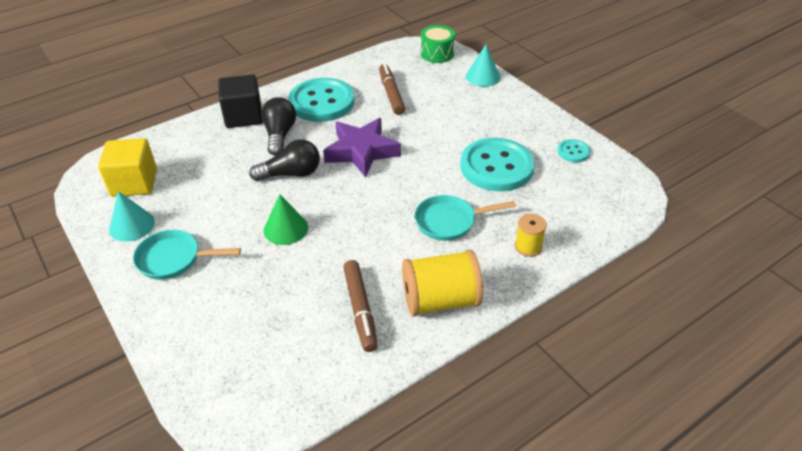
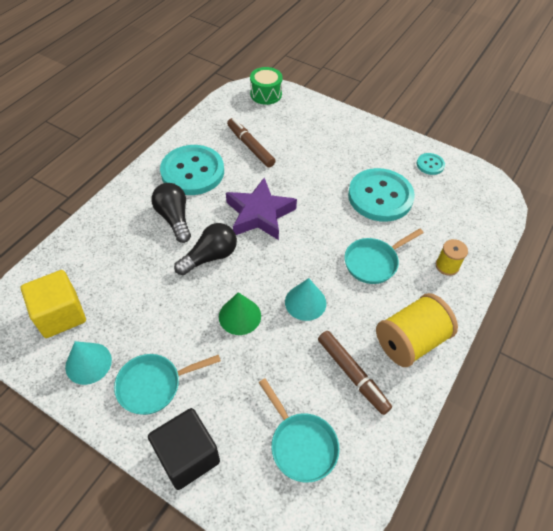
camera: 25 degrees left, 10 degrees up
black cube [218,74,263,128] -> black cube moved to [148,408,220,490]
turquoise cone [466,45,500,87] -> turquoise cone moved to [285,278,326,321]
none -> turquoise pan [259,378,339,483]

